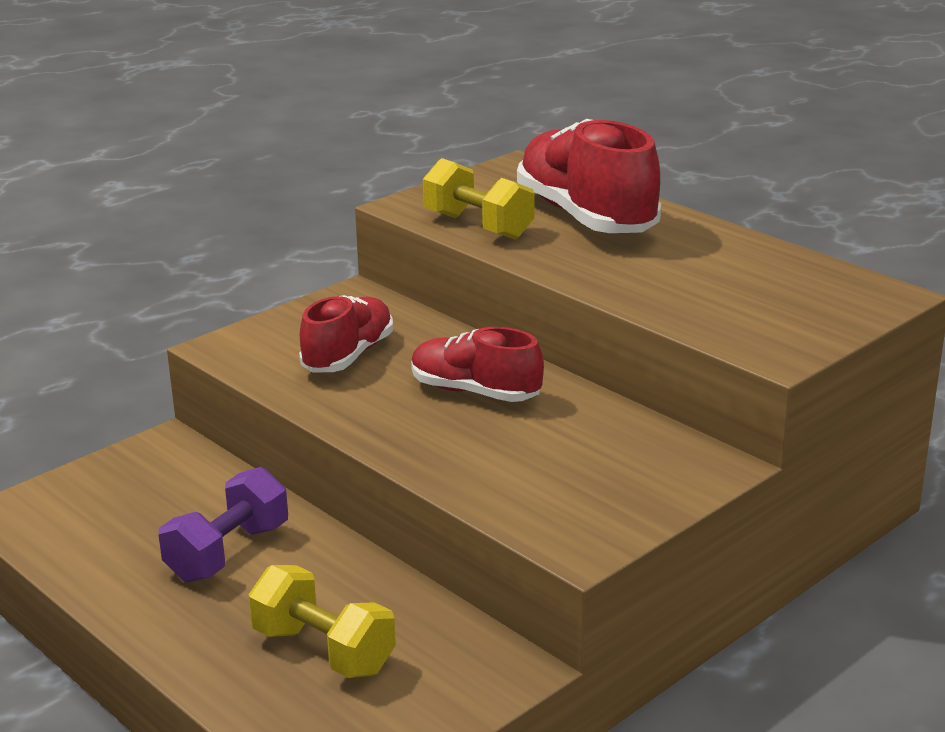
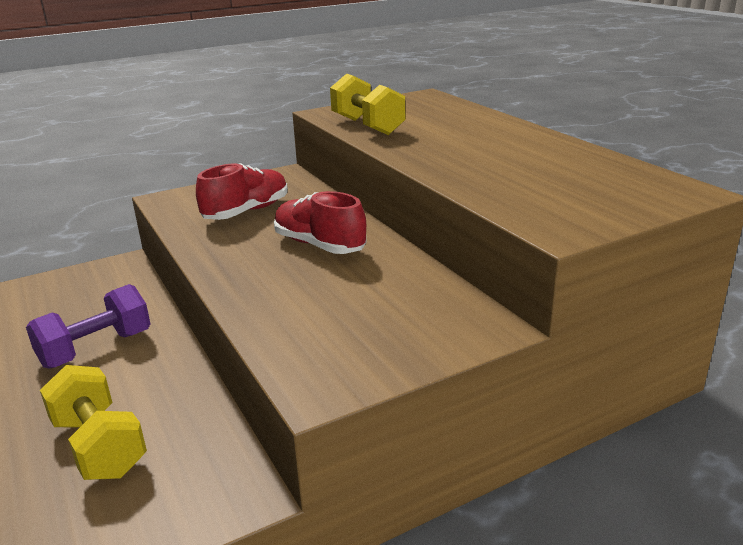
camera: 15 degrees right, 0 degrees up
red shoe [517,119,661,233] -> none

